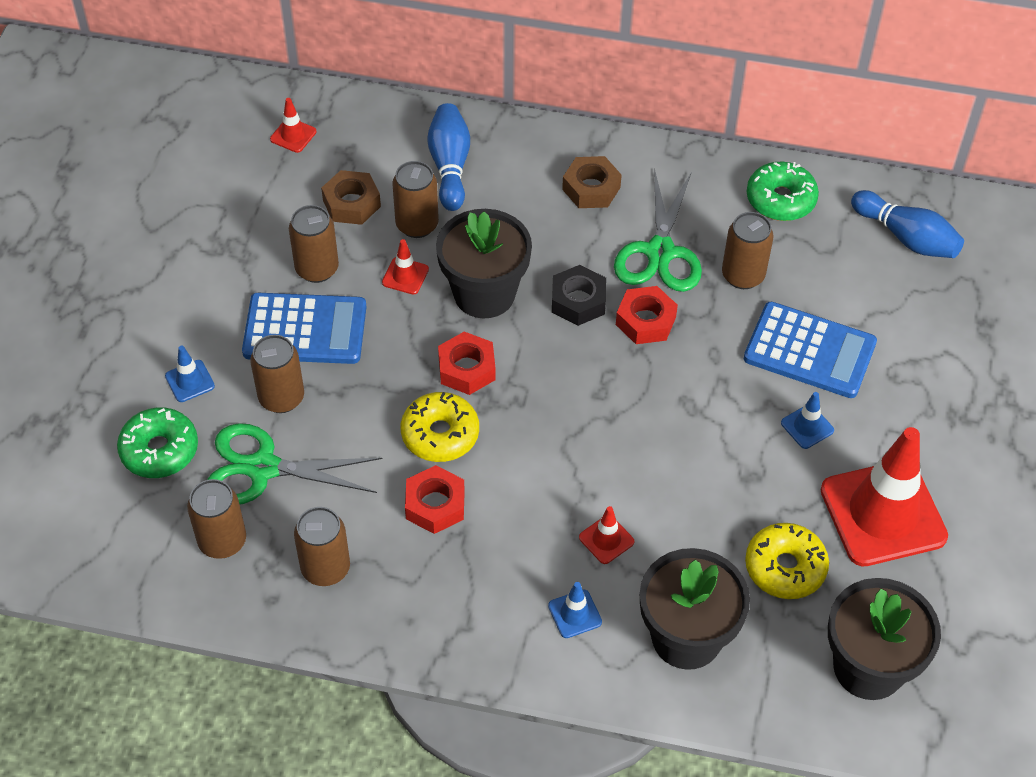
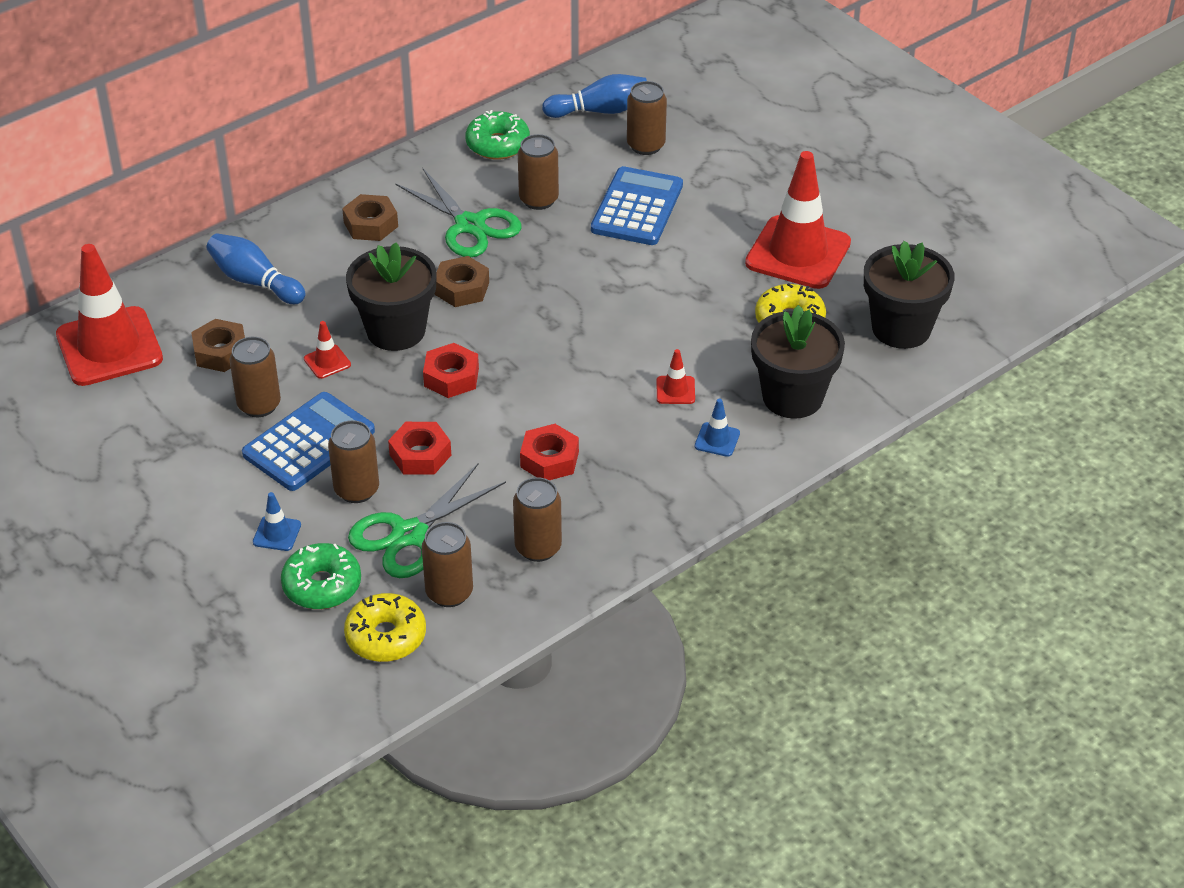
camera: 50 degrees left, 10 degrees down
red traffic cone [270,98,316,153] -> red traffic cone [56,244,163,386], size x2.44
brown can [392,161,439,238] -> brown can moved to [627,81,667,155]
yellow donut [401,392,479,462] -> yellow donut moved to [344,593,426,662]
black nut [552,265,606,326] -> brown nut [434,256,489,307]
red nut [616,286,678,344] -> red nut moved to [388,422,451,475]
blue calculator [744,302,877,398] -> blue calculator turned 45 degrees counterclockwise [591,166,683,245]
blue traffic cone [781,392,834,449] -> none

